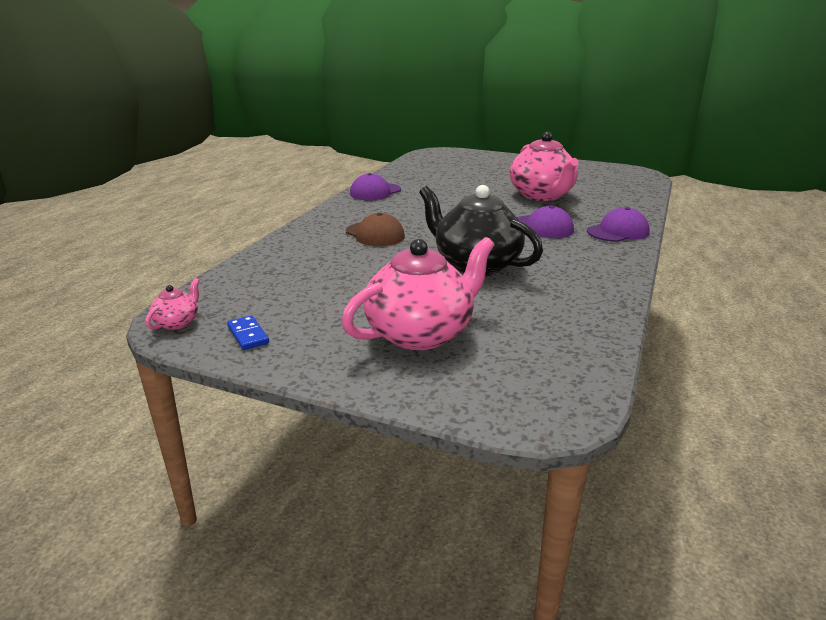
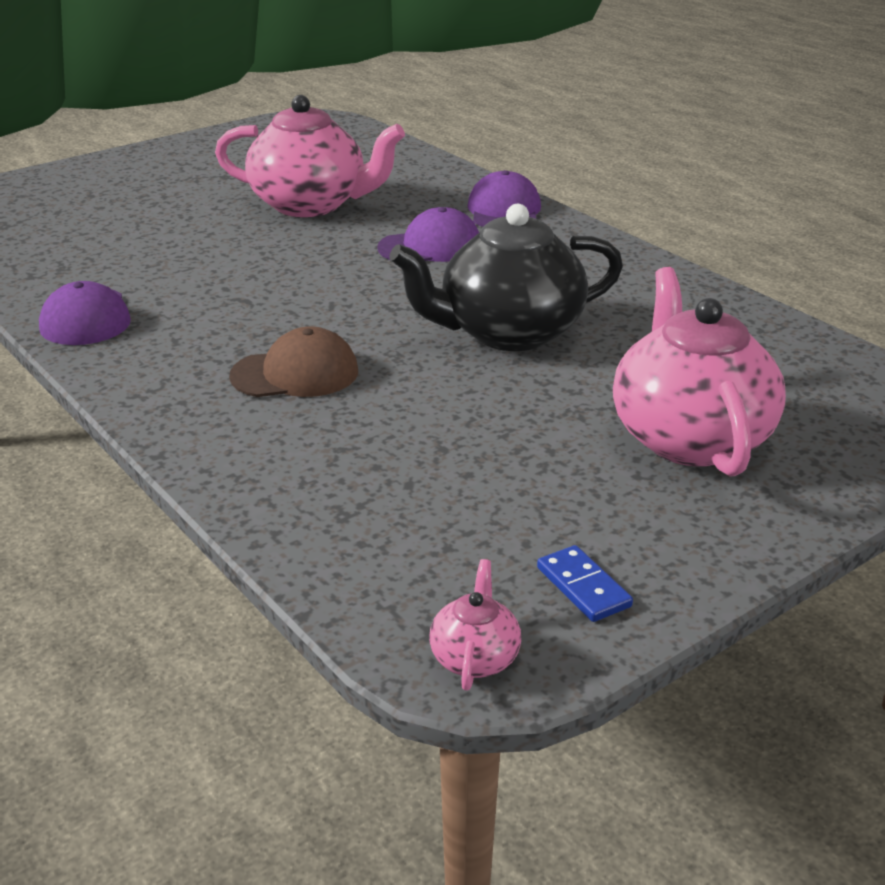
camera: 60 degrees left, 5 degrees up
pink teapot [146,278,200,330] -> pink teapot turned 45 degrees clockwise [429,559,521,691]
blue domino [227,315,269,350] -> blue domino turned 60 degrees clockwise [537,545,633,622]

